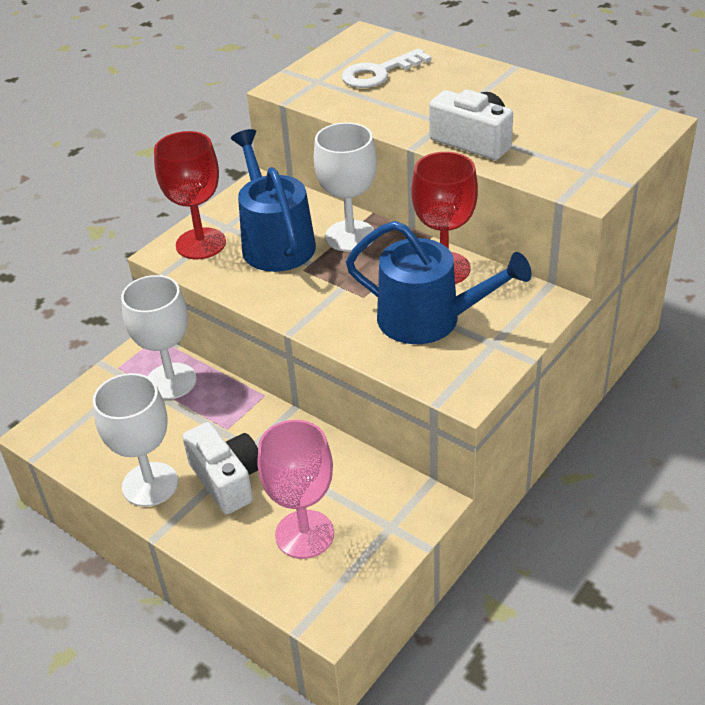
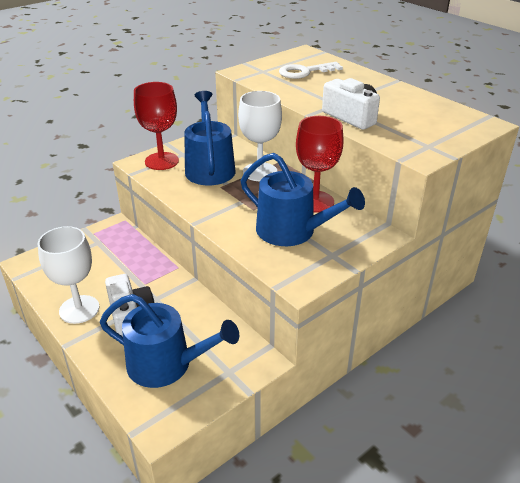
camera: 10 degrees right, 5 degrees down
white goblet [121,275,197,400] -> none
pink goblet [258,420,334,559] -> blue watering can [100,294,239,388]

